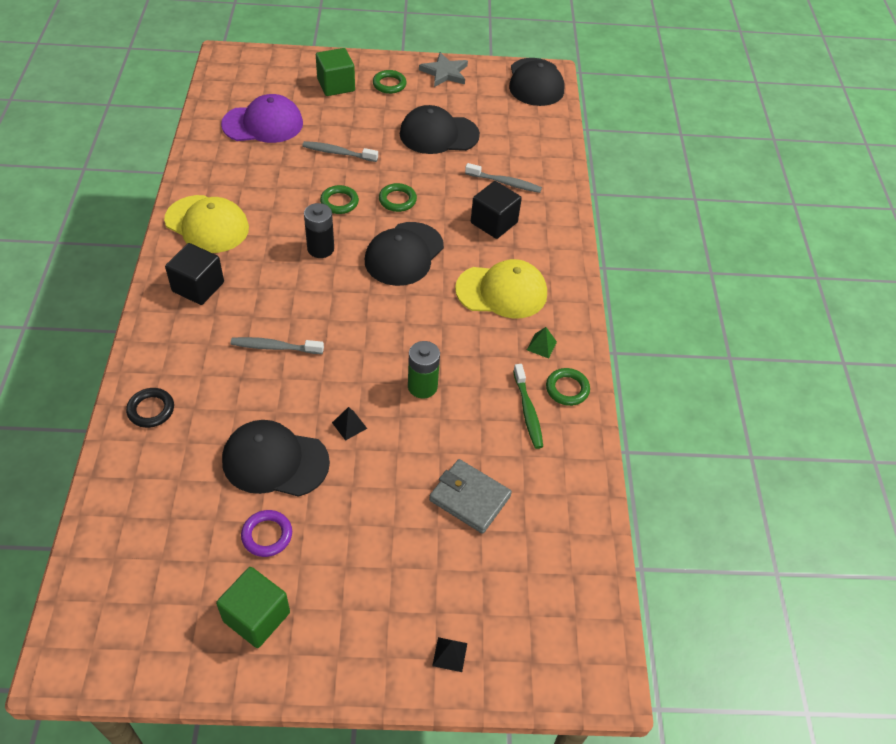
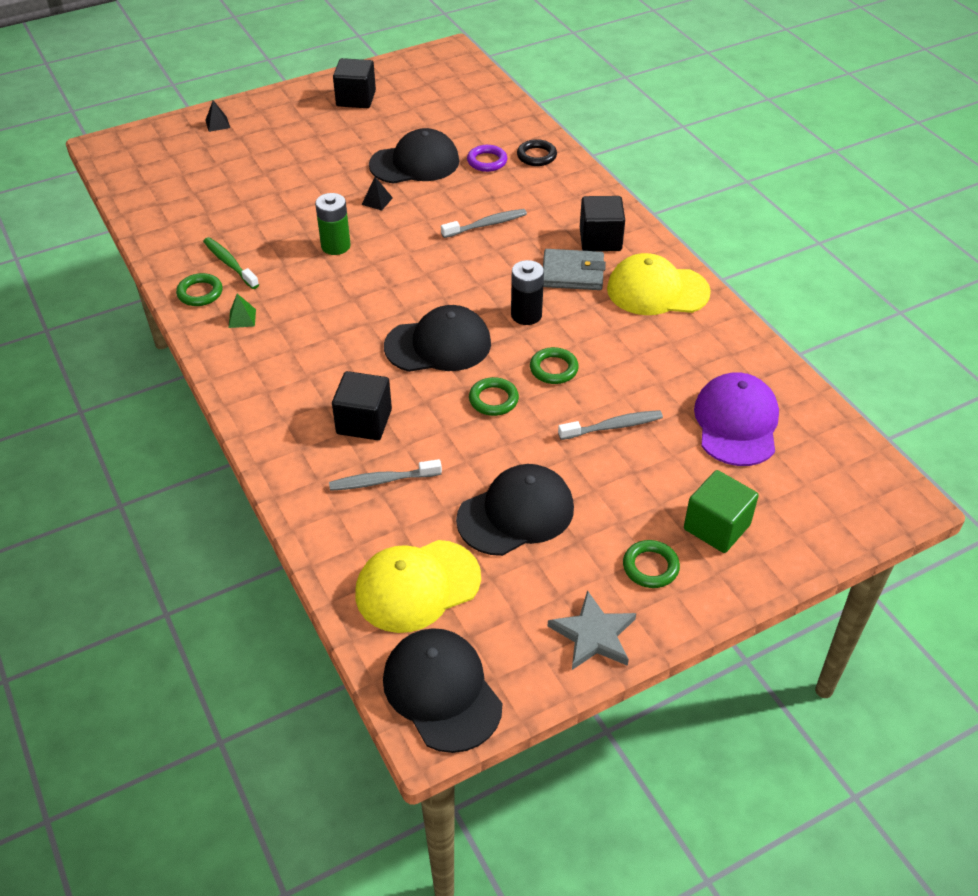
camera: 155 degrees right, 5 degrees down
green cube [216,567,290,648] -> black cube [333,58,376,108]
purple cap [221,94,303,143] -> purple cap turned 135 degrees clockwise [694,372,779,466]
purple ring [241,510,292,557] -> purple ring moved to [467,145,507,172]
black cap [365,222,444,286] -> black cap turned 75 degrees clockwise [384,305,491,372]
grey wallet [429,459,512,534] -> grey wallet moved to [543,249,606,290]
yellow cap [455,259,547,319] -> yellow cap moved to [355,540,481,633]

